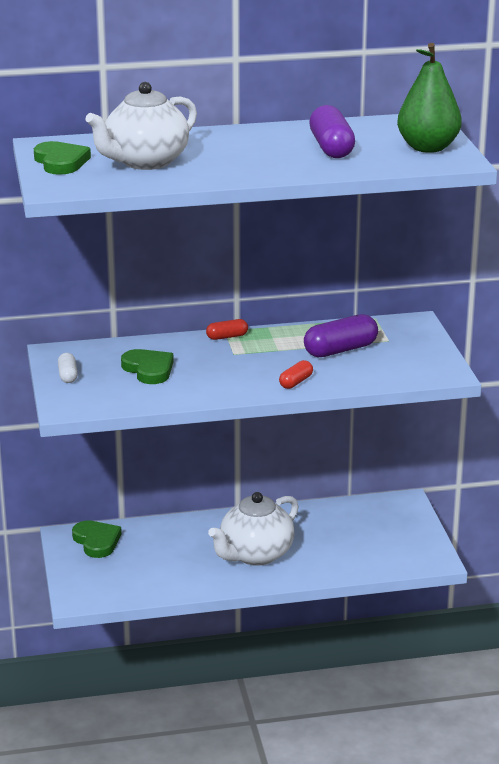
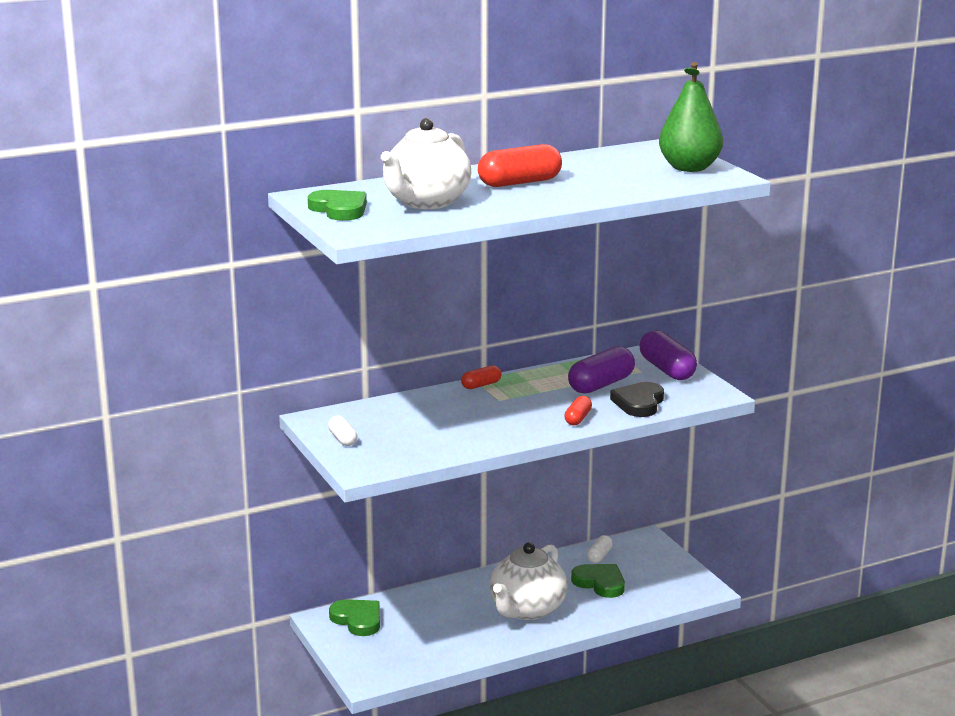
camera: 15 degrees left, 5 degrees down
green heart [121,349,174,384] -> green heart moved to [571,564,625,598]
purple capsule [309,105,355,158] -> purple capsule moved to [639,330,697,380]
none -> red capsule [478,144,562,187]
none -> white capsule [587,535,613,563]
none -> black heart [610,382,664,417]

